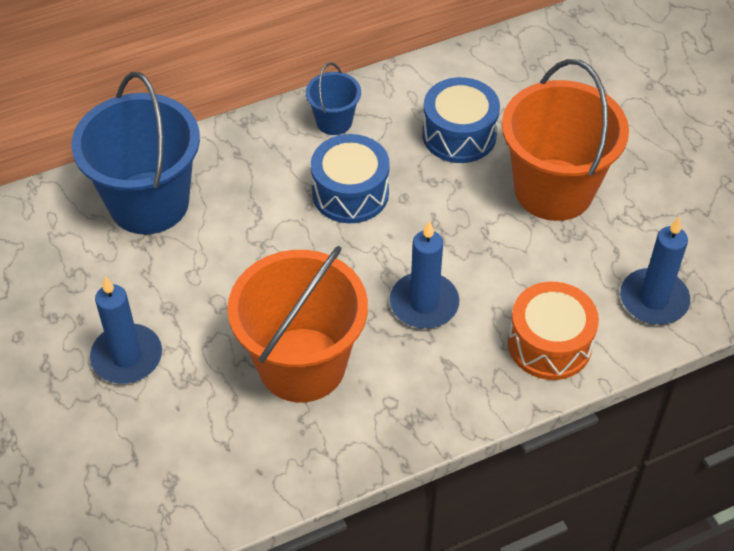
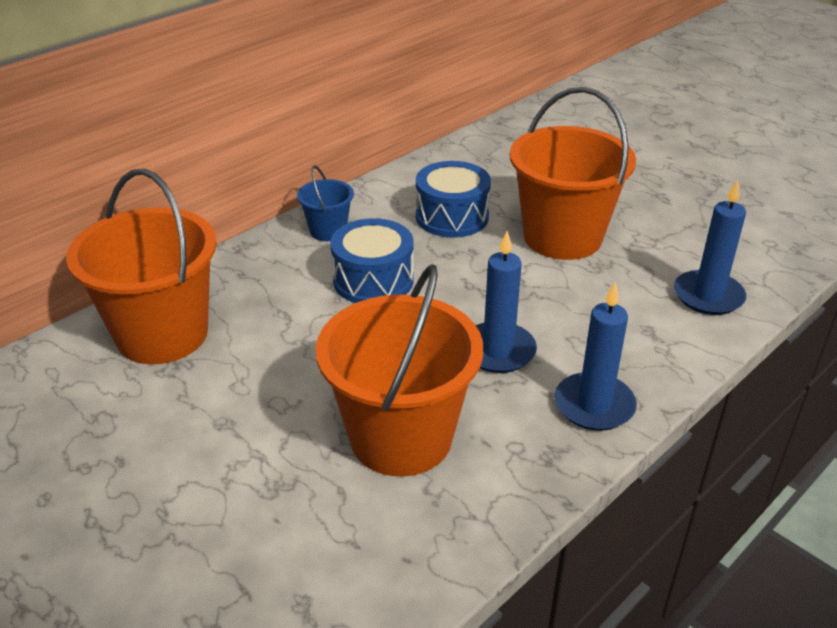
camera: 20 degrees left, 15 degrees down
blue bucket [71,72,200,235] -> orange bucket [66,169,217,364]
blue candle [90,276,162,384] -> blue candle moved to [555,282,637,431]
orange drum [508,282,599,380] -> none

